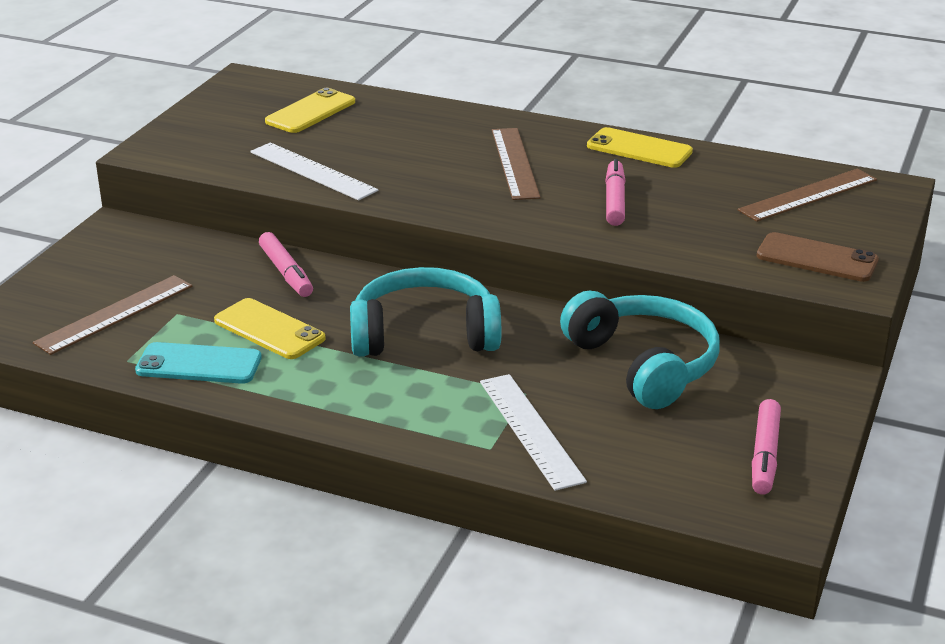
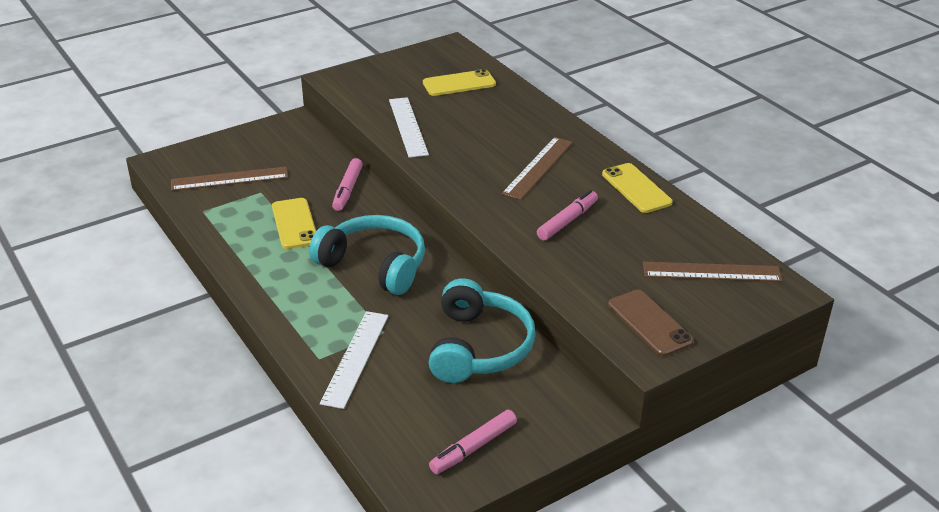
camera: 35 degrees right, 5 degrees up
turquoise phone [135,342,262,384] -> none

